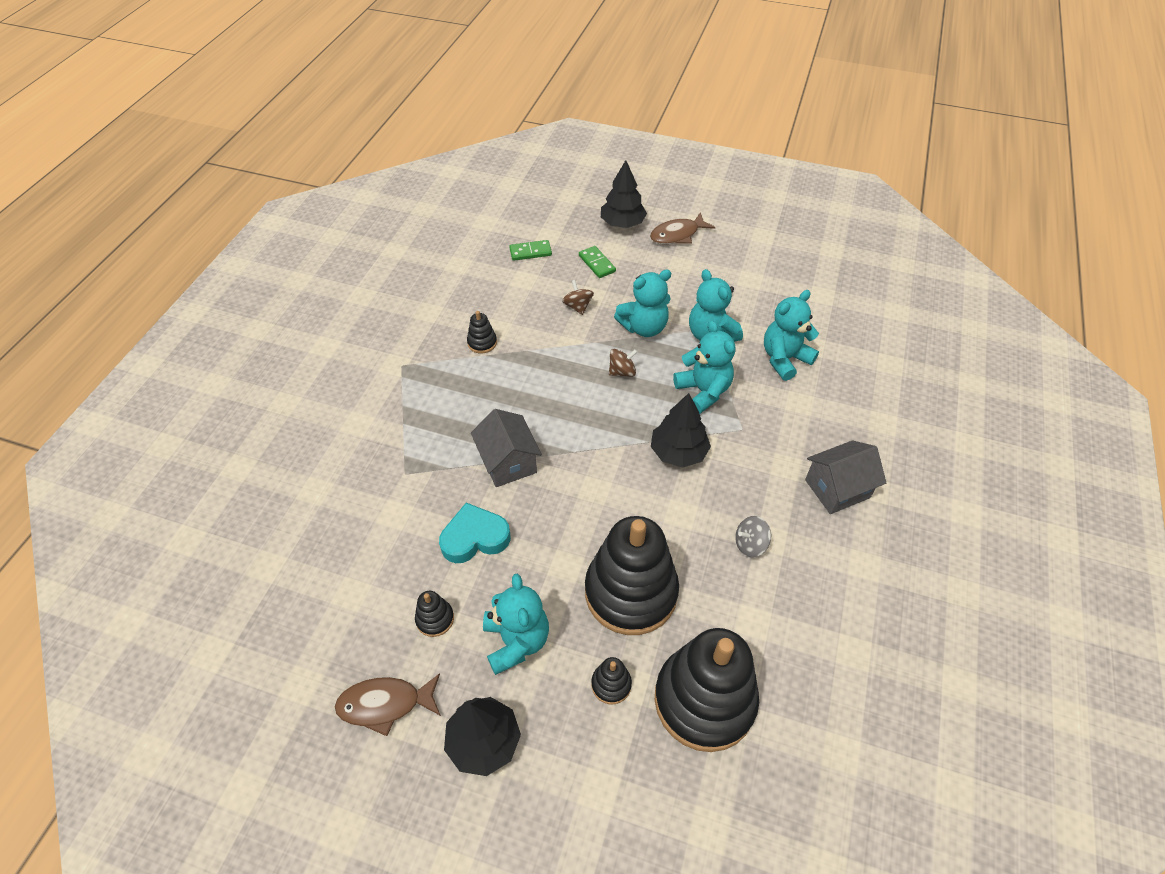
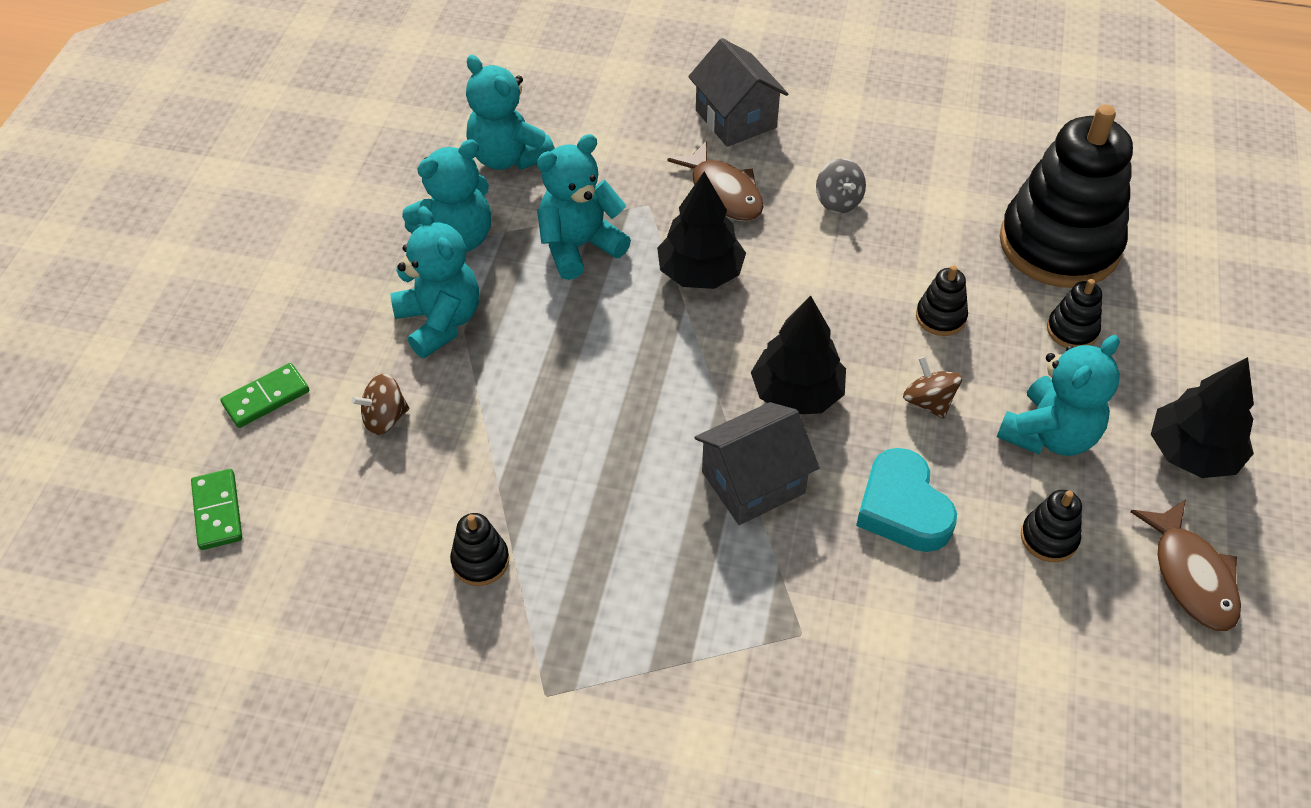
camera: 95 degrees left, 0 degrees up
turquoise teddy bear [483,574,549,675] -> turquoise teddy bear turned 150 degrees clockwise [997,335,1120,456]
black stacking toy [585,516,679,635] -> black stacking toy [916,265,968,336], size x0.40
black tree [601,160,647,228] -> black tree moved to [751,295,846,414]
brown spinning top [609,349,637,377] -> brown spinning top moved to [903,356,962,419]
brown fish [650,212,715,244] -> brown fish moved to [667,141,764,222]

